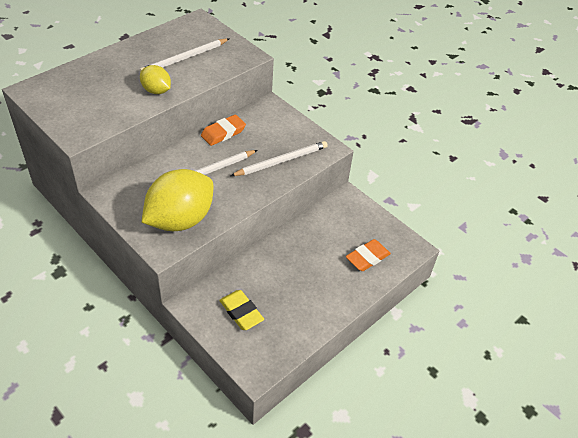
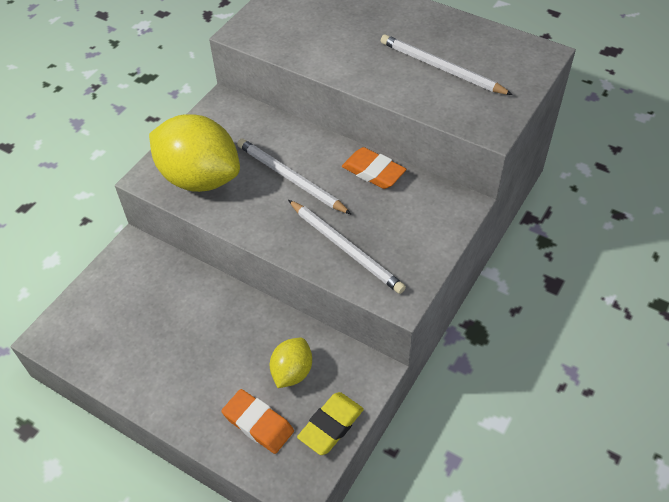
camera: 80 degrees right, 5 degrees up
yellow lemon [140,65,171,94] -> yellow lemon moved to [270,338,312,388]
yellow eraser [219,290,264,330] -> yellow eraser moved to [297,392,364,455]

